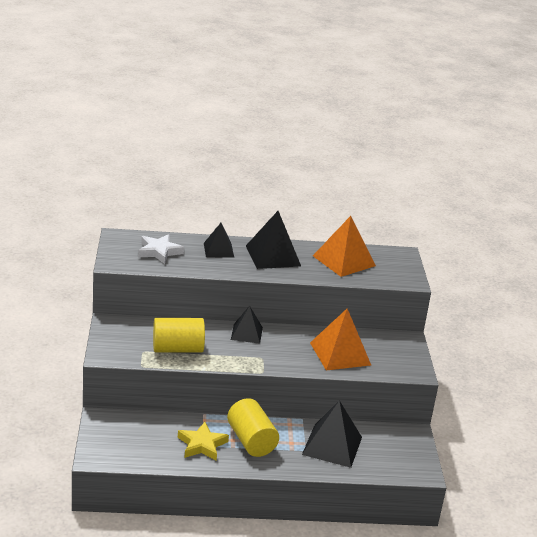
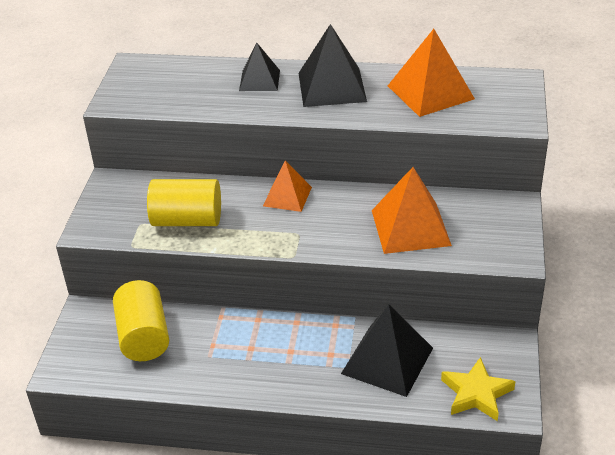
camera: 15 degrees right, 10 degrees up
white star [138,234,184,264] -> none
yellow star [178,422,229,461] -> yellow star moved to [441,357,516,421]
yellow cylinder [227,398,279,457] -> yellow cylinder moved to [113,280,169,361]
black pyramid [231,306,263,344] -> orange pyramid [263,161,312,212]

